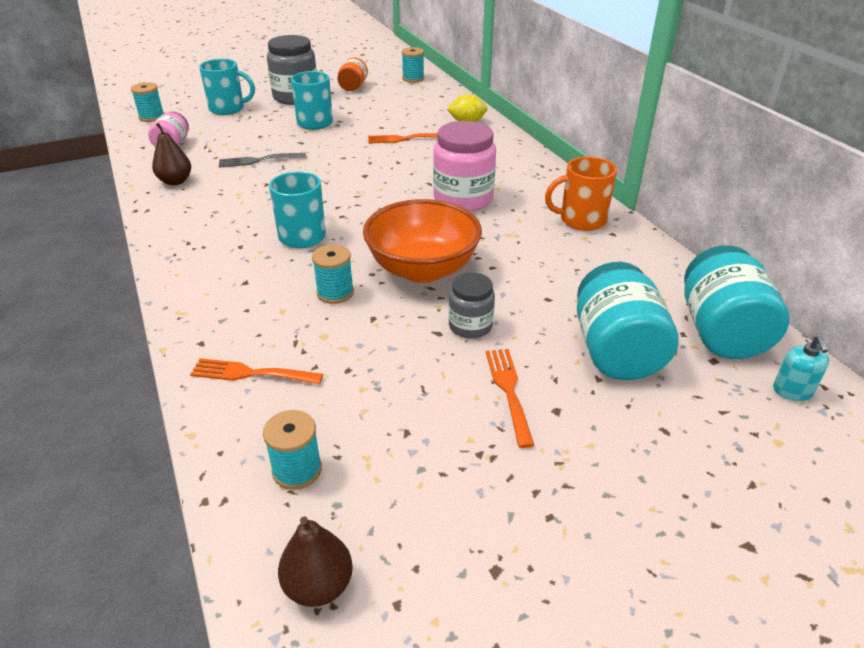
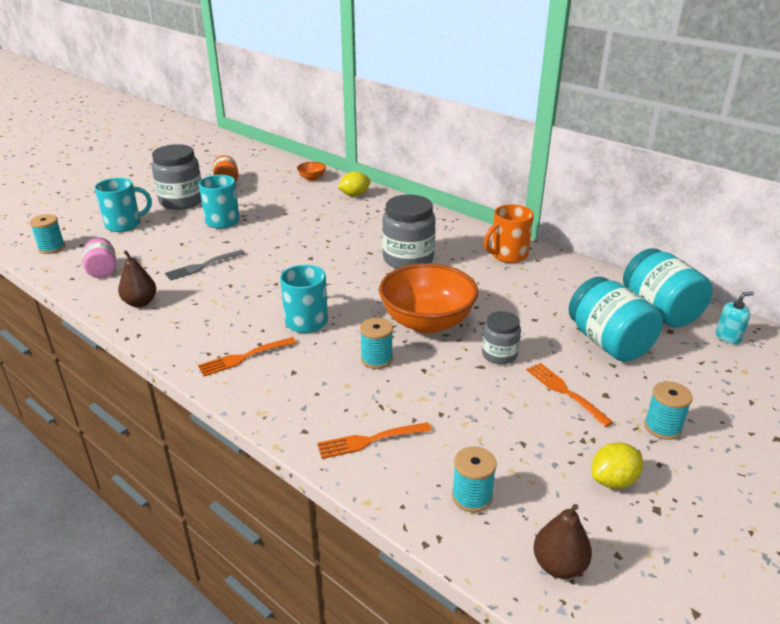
camera: 25 degrees left, 5 degrees down
orange fork [368,133,437,143] -> orange fork moved to [198,337,296,376]
turquoise spool [402,47,424,83] -> turquoise spool moved to [644,381,693,440]
pink jar [433,121,496,212] -> grey jar [382,194,436,269]
turquoise soap dispenser [773,336,829,401] -> turquoise soap dispenser turned 90 degrees counterclockwise [716,292,754,344]
none -> orange bowl [297,162,326,181]
none -> yellow lemon [592,443,643,489]

